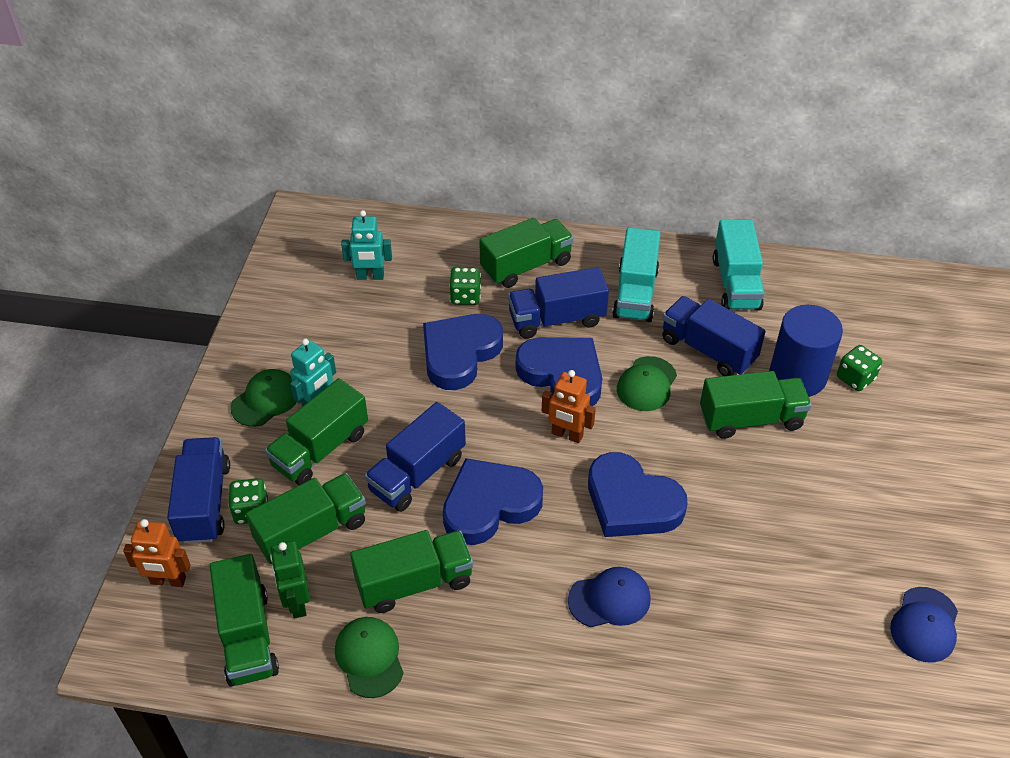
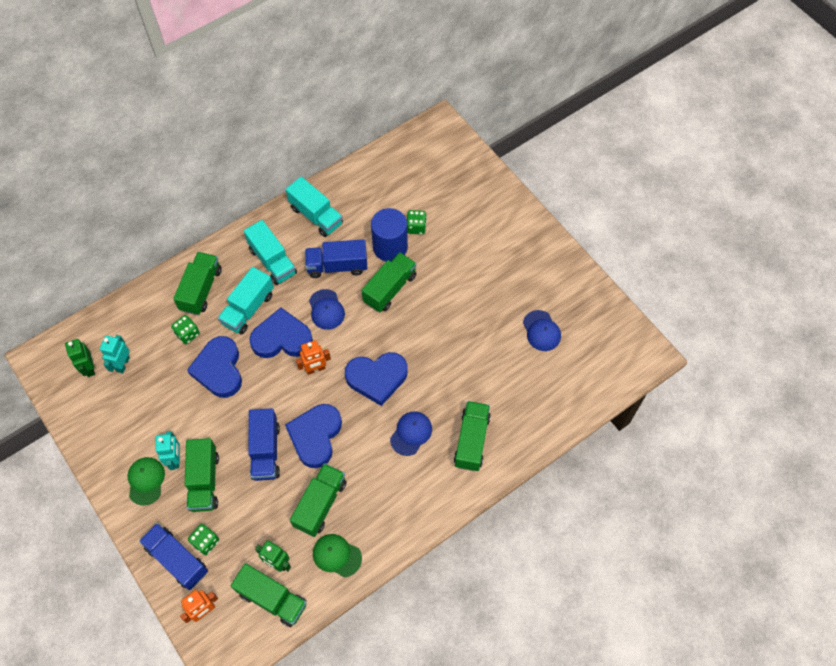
camera: 45 degrees left, 15 degrees up
green truck [246,473,366,564] -> green truck moved to [454,401,491,471]
turquoise robot [341,210,392,280] -> turquoise robot turned 150 degrees clockwise [100,335,130,373]
blue truck [508,267,609,339] -> turquoise truck [218,267,274,334]
green cap [617,356,677,411] -> blue cap [309,289,345,330]
none -> green robot [65,339,95,377]

